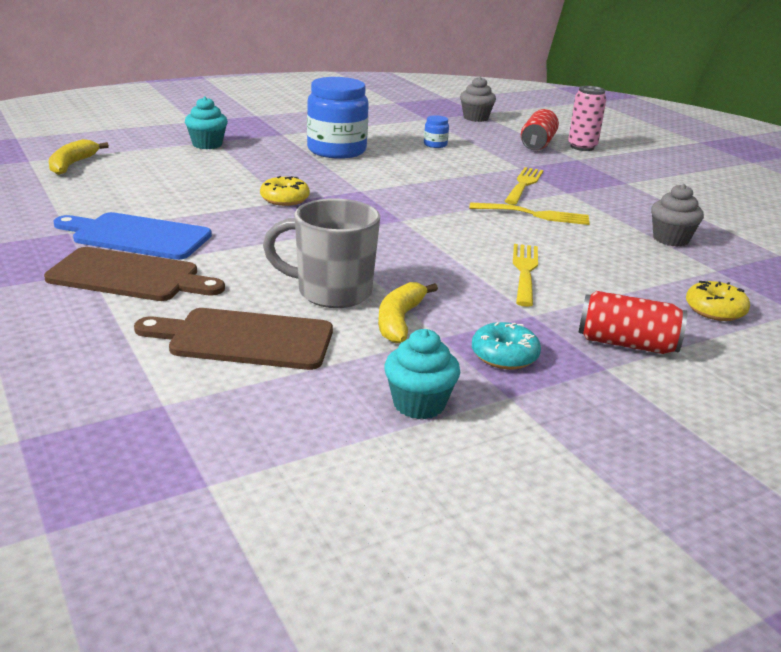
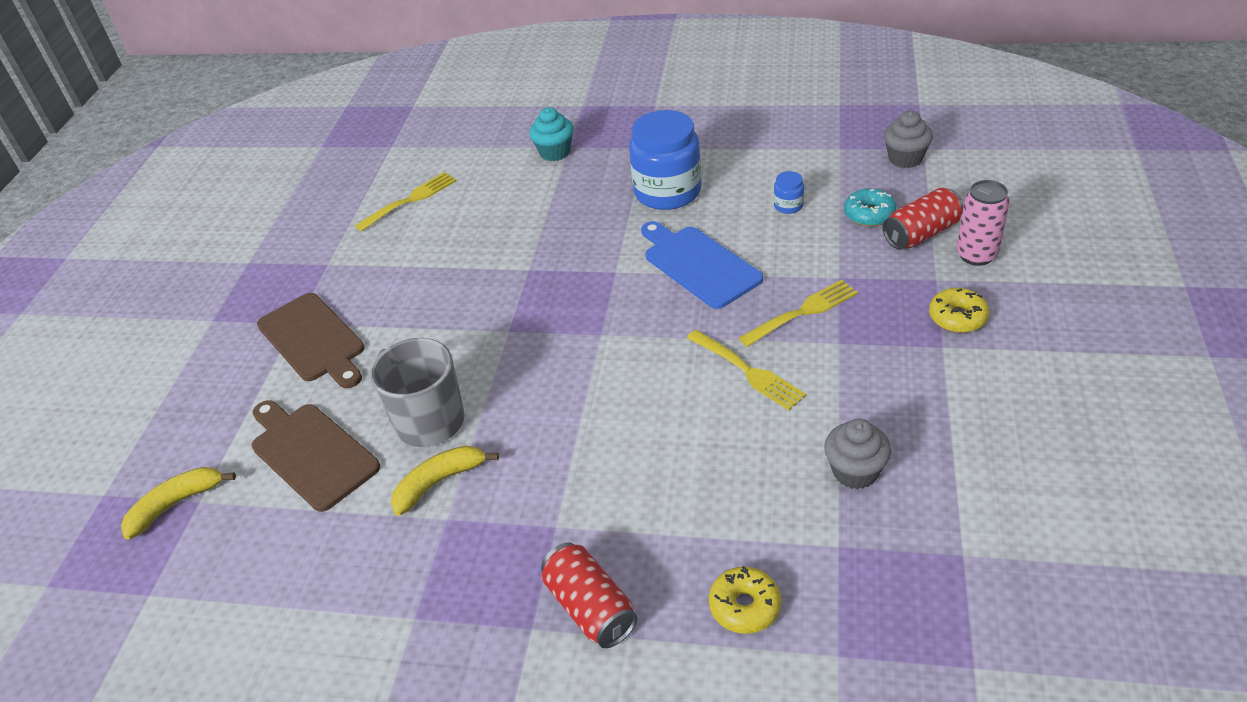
camera: 45 degrees right, 15 degrees up
yellow banana [49,139,109,175] -> yellow banana moved to [121,467,236,540]
blue cutting board [54,212,212,260] -> blue cutting board moved to [641,221,763,309]
yellow donut [260,176,310,206] -> yellow donut moved to [929,288,989,333]
turquoise cupcake [384,329,460,419] -> none
turquoise donut [472,322,541,370] -> turquoise donut moved to [844,188,897,227]
yellow fork [513,244,538,307] -> yellow fork moved to [355,172,457,231]

